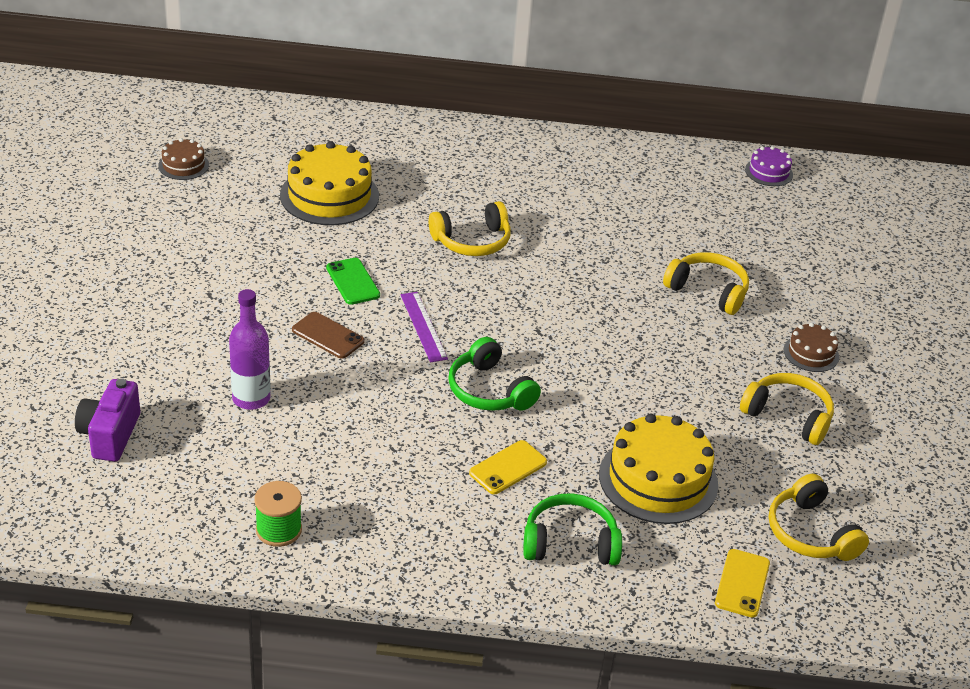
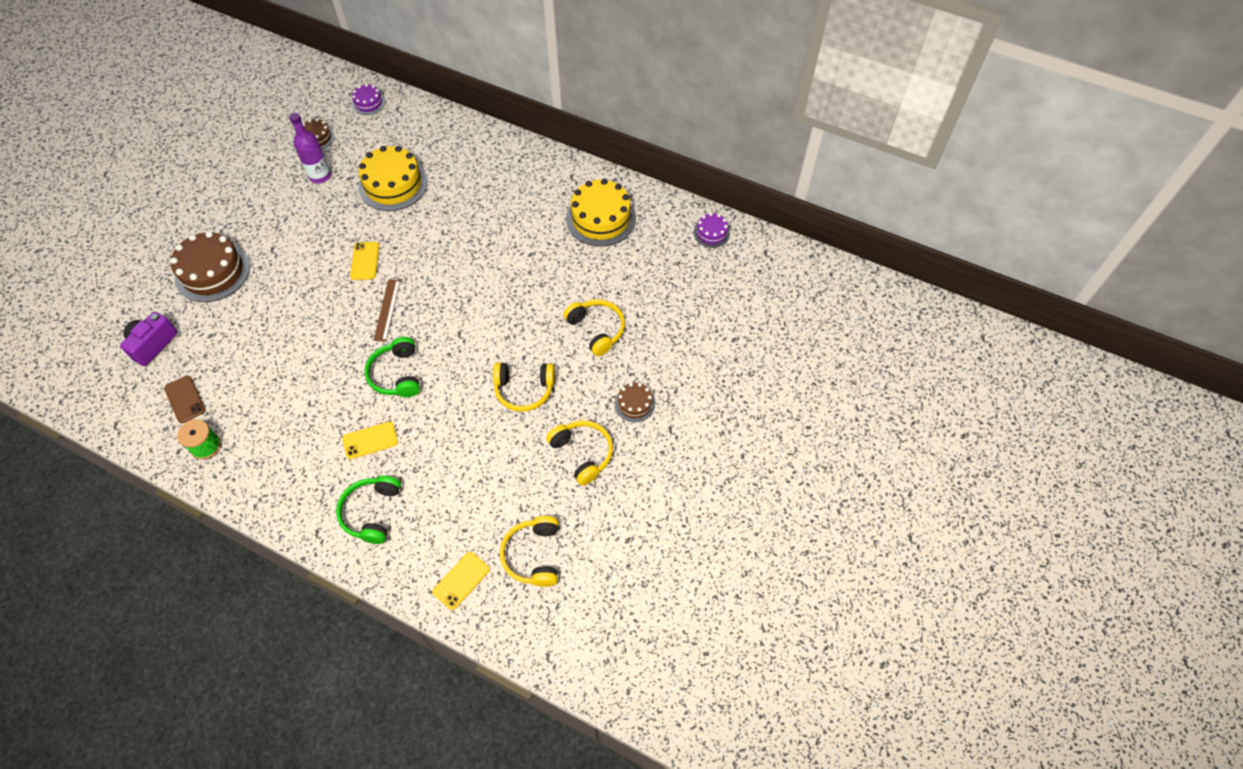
camera: 25 degrees right, 20 degrees up
purple bottle [229,289,271,410] -> purple bottle moved to [289,113,331,183]
brown phone [292,312,365,359] -> brown phone moved to [164,375,205,423]
green phone [326,258,380,305] -> yellow phone [350,242,379,280]
purple ruler [400,292,448,362] -> brown ruler [374,279,400,342]
yellow headphones [429,201,511,256] -> yellow headphones moved to [493,363,555,412]
green headphones [523,493,622,565] -> green headphones turned 105 degrees counterclockwise [336,476,401,544]
yellow cake [599,414,718,524] -> yellow cake moved to [566,179,636,246]
none -> brown cake [170,231,250,302]
none -> purple cake [352,84,385,115]

